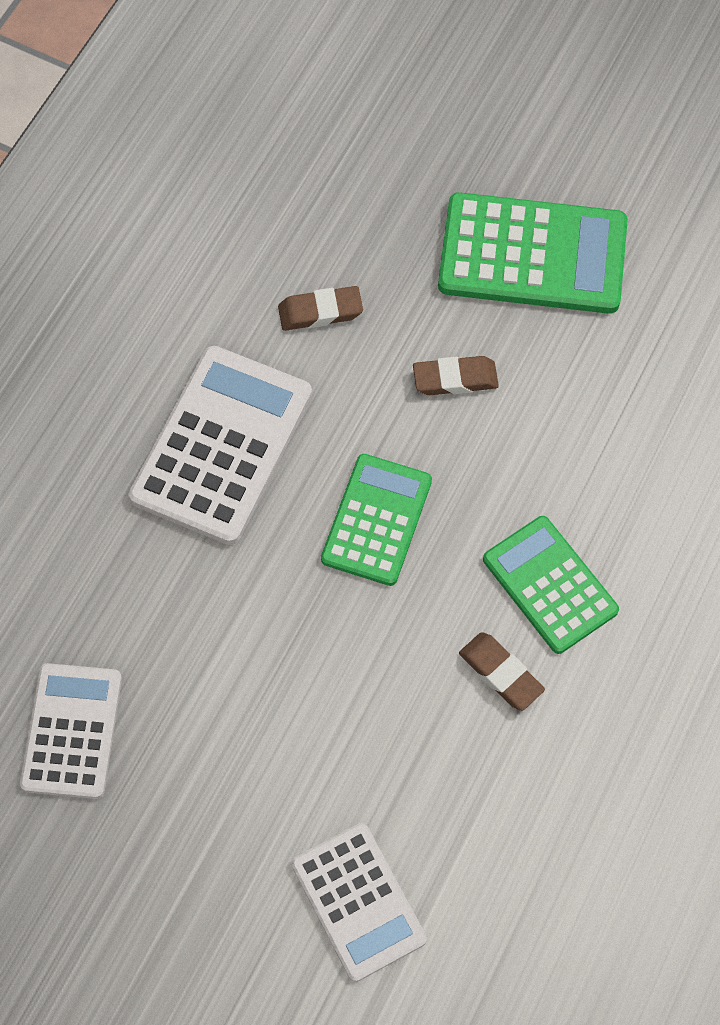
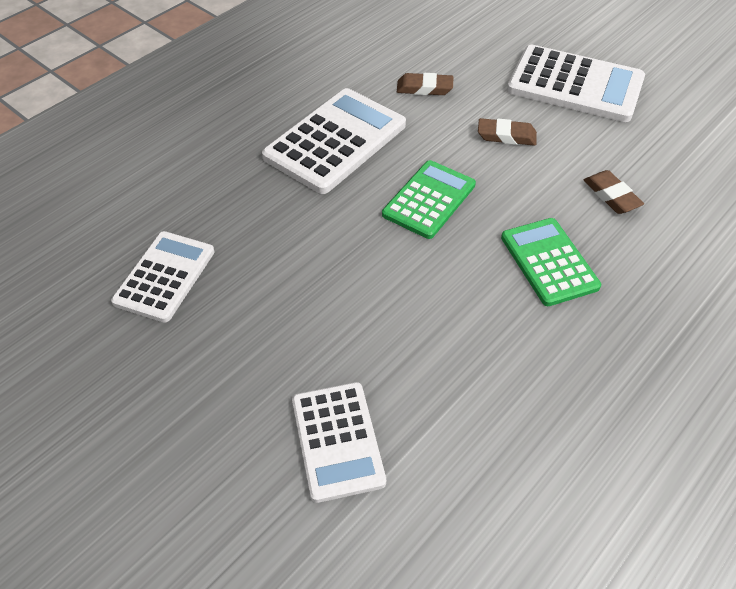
camera: 15 degrees right, 15 degrees down
green calculator [438,192,628,314] -> white calculator [507,45,645,122]
brown eraser [459,632,545,711] -> brown eraser moved to [584,170,644,214]

